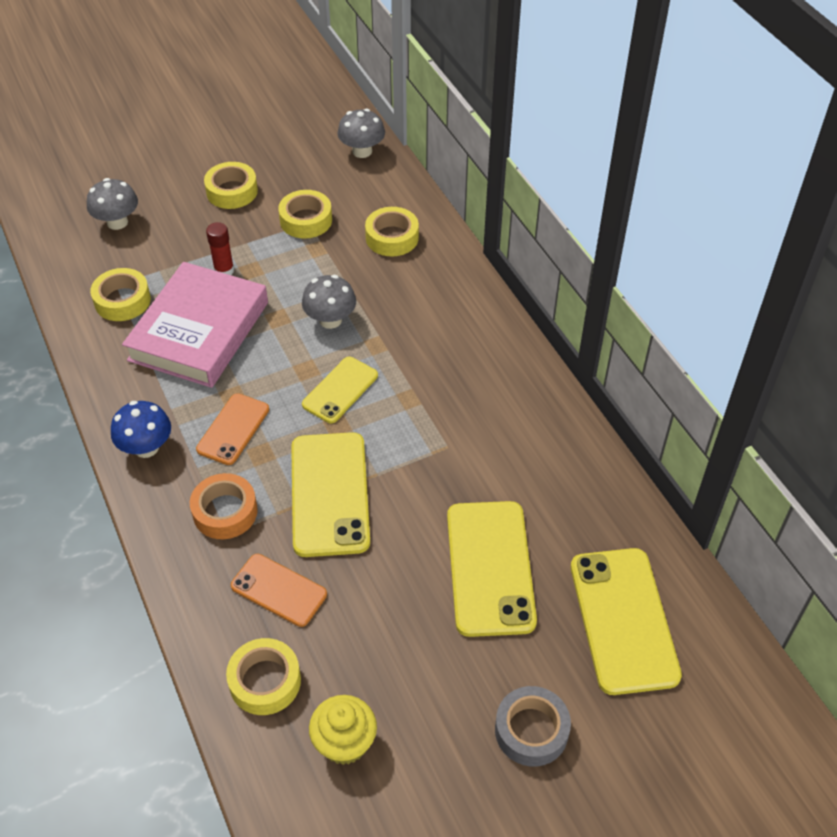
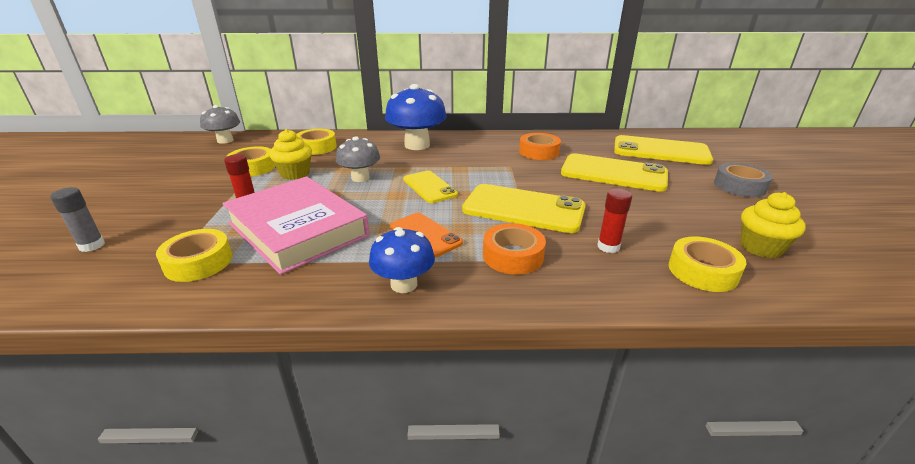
camera: 65 degrees left, 20 degrees down
grey mushroom [87,178,138,230] -> grey glue stick [50,187,105,252]
yellow tape [204,162,258,209] -> none
orange phone [231,554,327,627] -> red glue stick [597,188,632,253]
none -> yellow cupcake [269,129,312,180]
none -> blue mushroom [385,84,447,150]
none -> orange tape [519,133,561,160]

